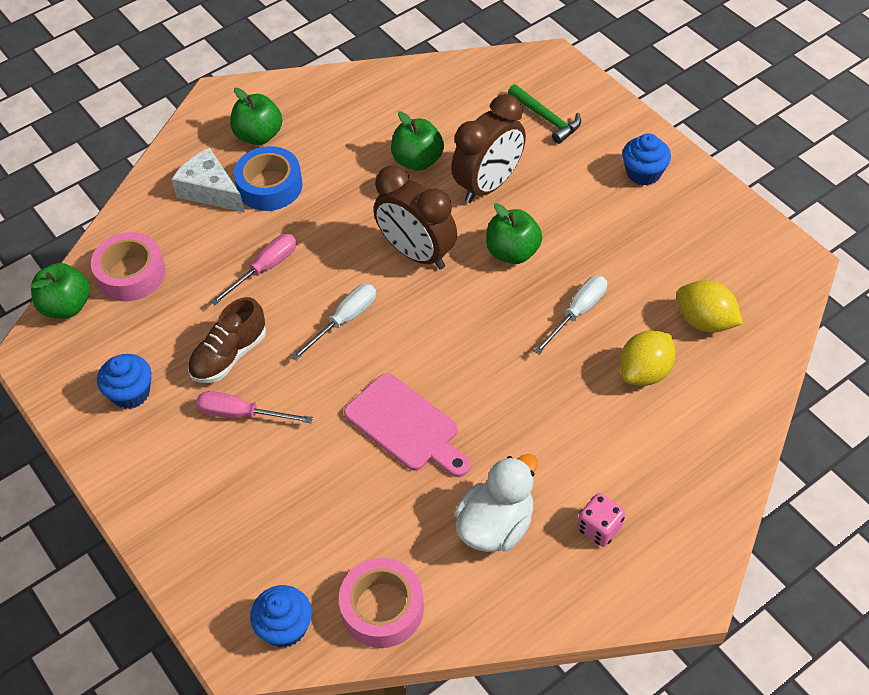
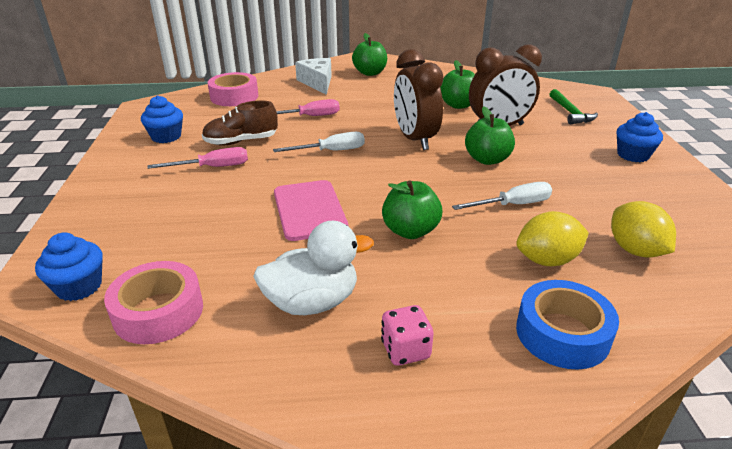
camera: 30 degrees right, 20 degrees down
green apple [31,263,90,318] -> green apple moved to [382,181,442,239]
pink screwdriver [196,391,313,423] -> pink screwdriver turned 120 degrees clockwise [148,147,248,169]
blue tape [234,146,303,211] -> blue tape moved to [516,280,619,370]

